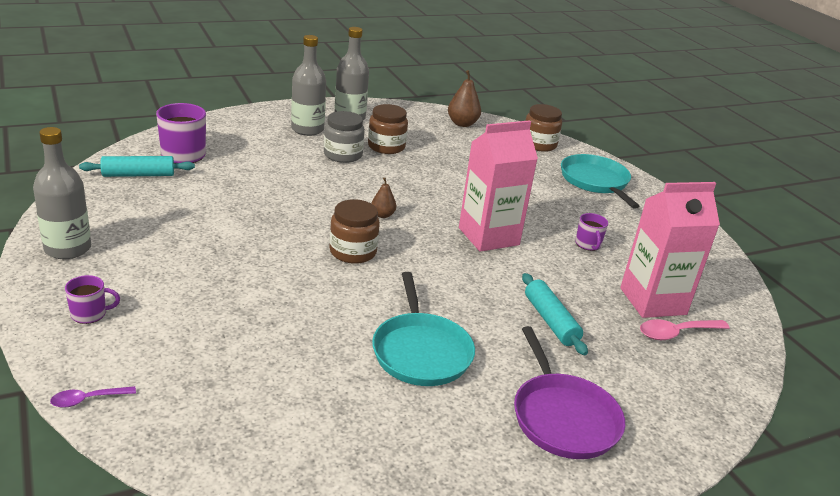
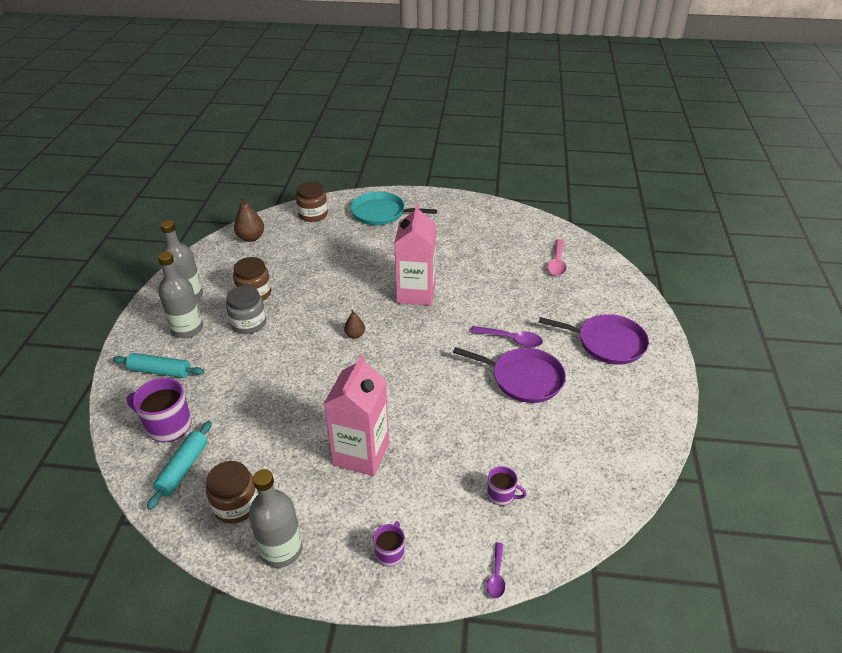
camera: 55 degrees left, 10 degrees up
brown jar [330,199,380,264] -> brown jar moved to [206,461,258,524]
turquoise pan [372,272,475,386] -> purple pan [453,347,566,403]
turquoise rolling pin [522,273,588,355] -> turquoise rolling pin moved to [113,353,205,378]
purple mug [575,213,608,251] -> purple mug moved to [488,466,527,506]
pink carton [620,182,720,318] -> pink carton moved to [324,355,389,476]
none -> purple spoon [471,326,543,348]

